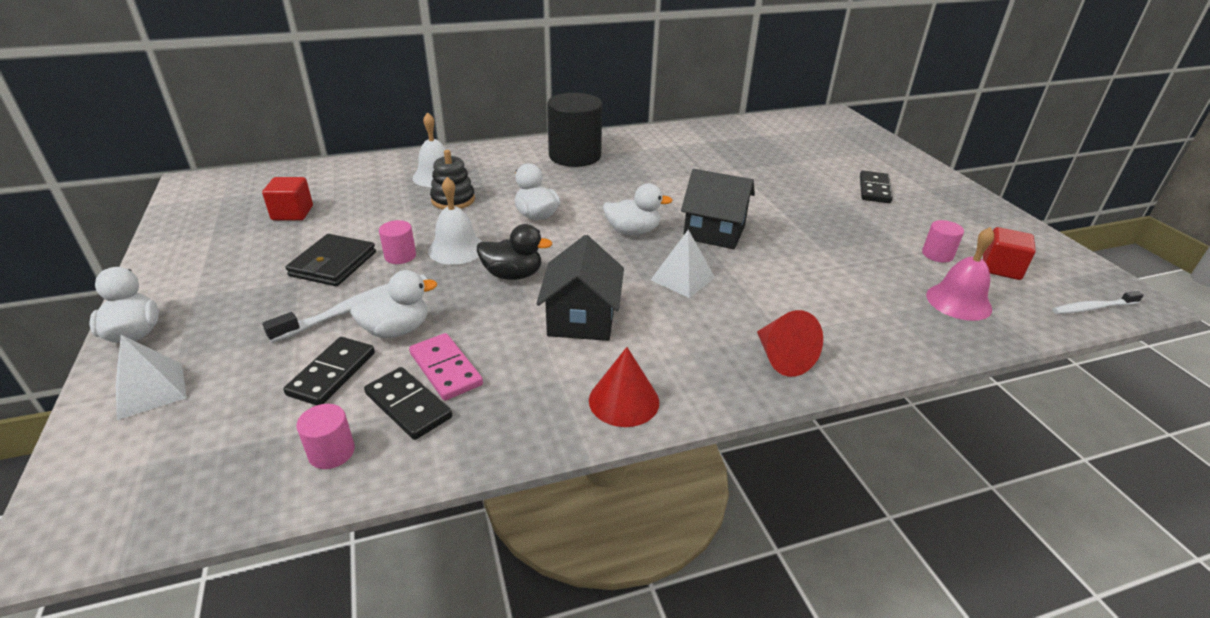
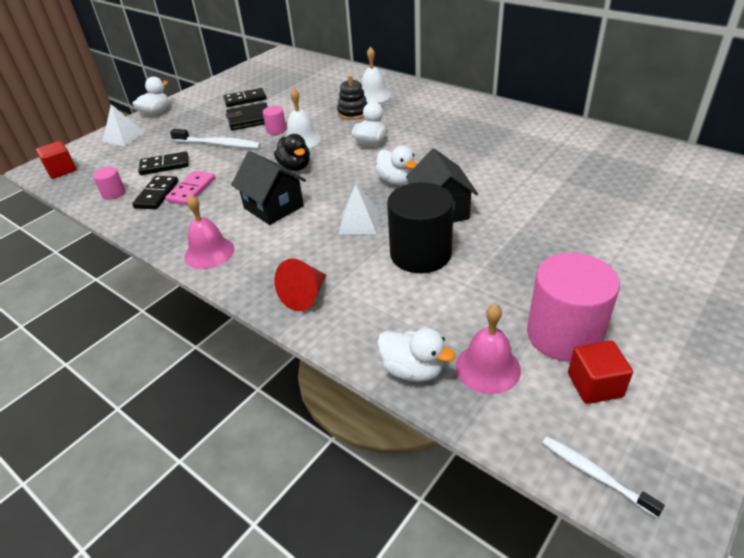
camera: 60 degrees right, 5 degrees up
red cube [262,177,313,220] -> red cube moved to [36,141,76,179]
white duck [350,270,437,338] -> white duck moved to [377,328,455,382]
black house [536,235,624,341] -> black house turned 75 degrees clockwise [231,151,306,225]
black cylinder [547,93,602,167] -> black cylinder moved to [387,182,454,273]
red cone [589,347,659,427] -> pink bell [185,194,234,269]
black domino [860,171,893,203] -> black domino moved to [223,88,266,107]
pink cylinder [922,220,964,262] -> pink cylinder [527,253,620,362], size x2.21

